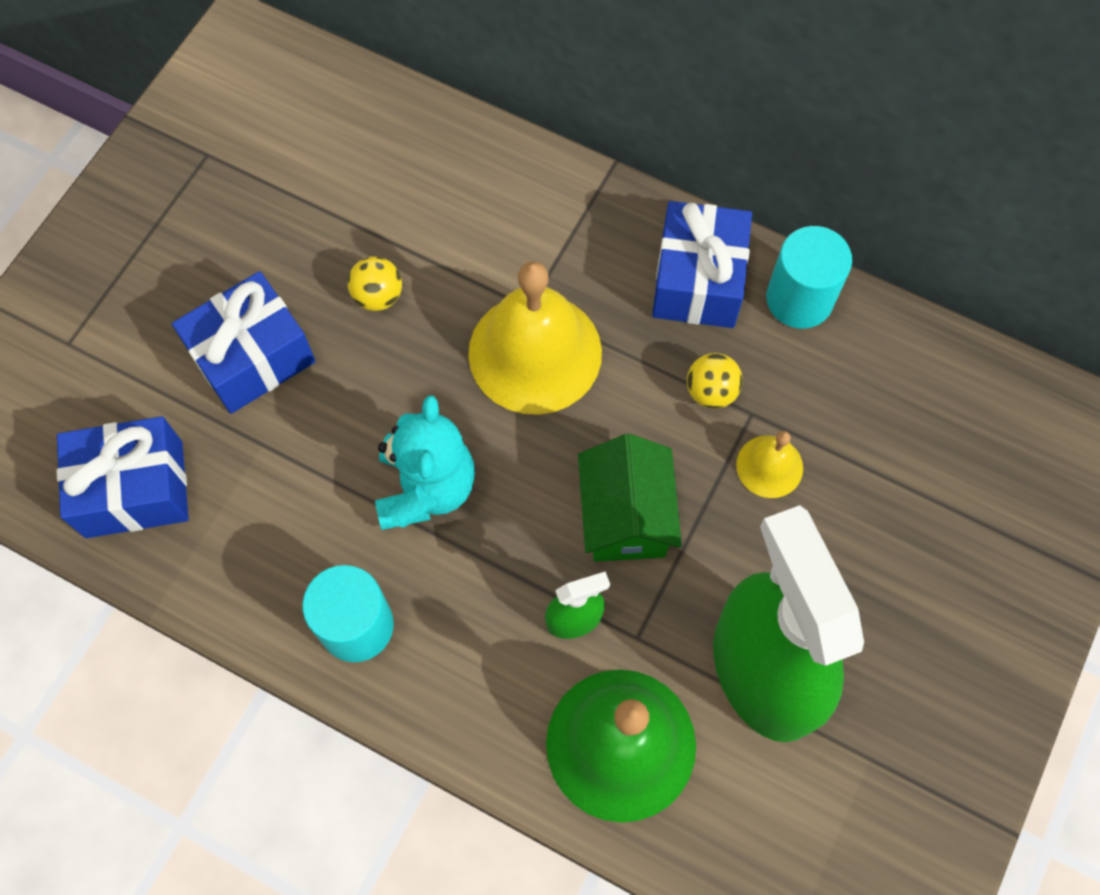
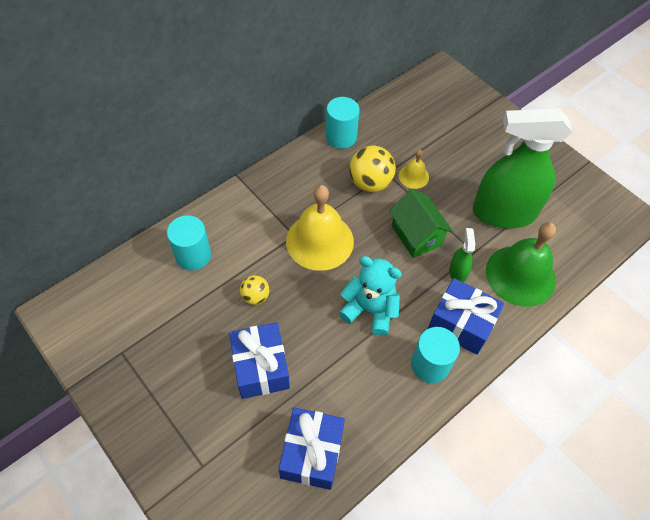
camera: 70 degrees left, 10 degrees down
green house [578,434,682,562] -> green house turned 45 degrees clockwise [389,189,453,258]
blue gift [652,201,752,328] -> blue gift moved to [428,278,504,355]
yellow ball [687,353,743,409] -> yellow ball [349,146,396,192], size x1.74
none -> turquoise cylinder [167,215,211,271]

